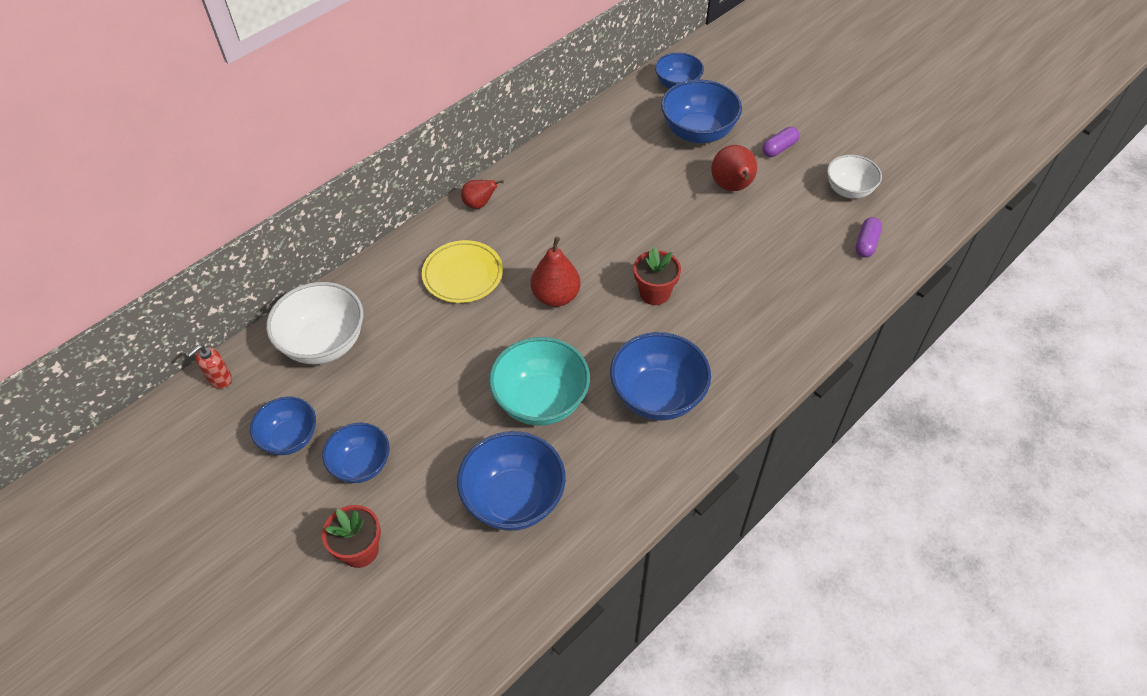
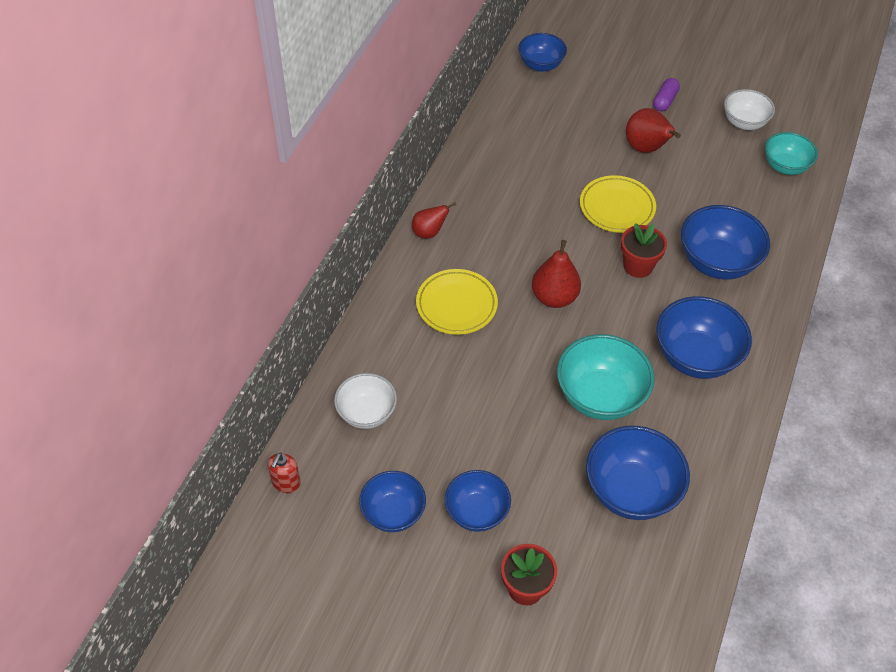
camera: 25 degrees left, 0 degrees up
white bowl [266,282,363,364] -> white bowl [334,373,397,429], size x0.64
blue bowl [661,80,742,143] -> blue bowl moved to [681,205,770,280]
purple capsule [855,217,882,258] -> turquoise bowl [765,132,818,175]
none -> yellow plate [580,175,656,233]

